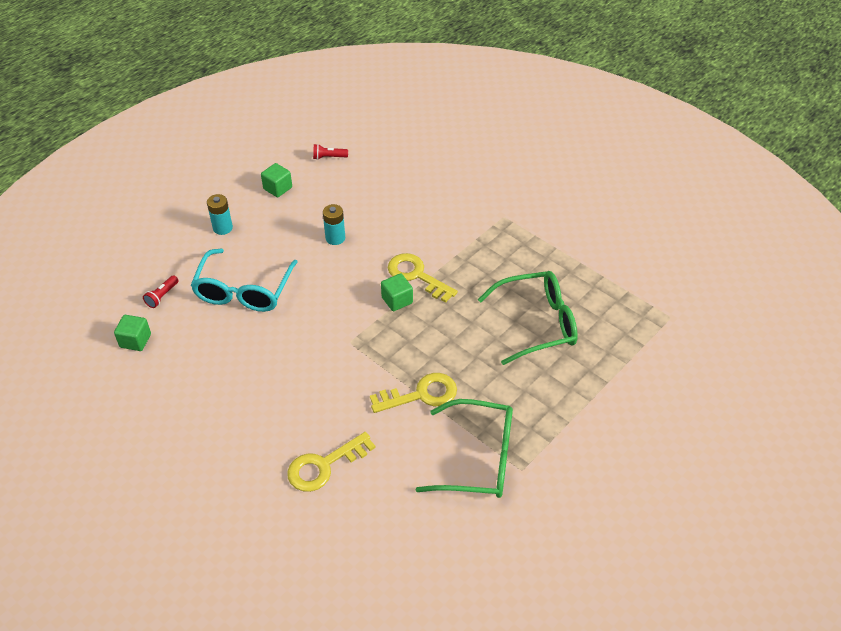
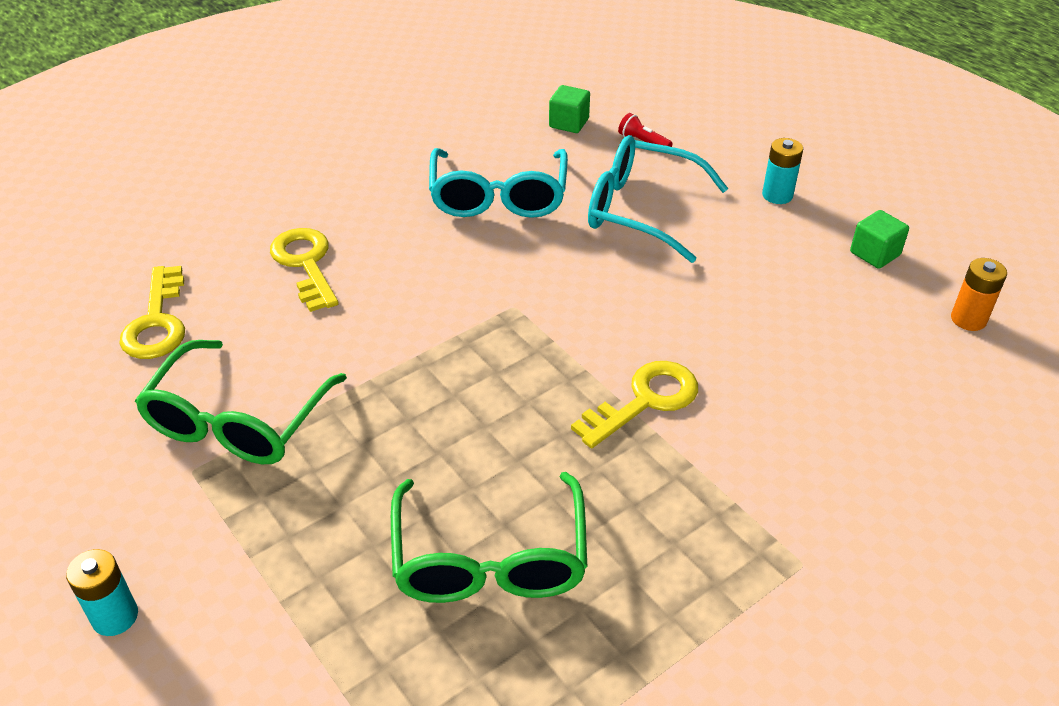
camera: 100 degrees right, 5 degrees down
red flashlight [313,144,348,160] -> orange battery [951,258,1007,331]
turquoise battery [323,204,345,245] -> turquoise battery moved to [66,549,138,636]
yellow key [370,373,457,413] -> yellow key moved to [119,266,185,359]
green cube [381,273,413,311] -> none
none -> turquoise glasses [429,148,568,218]

